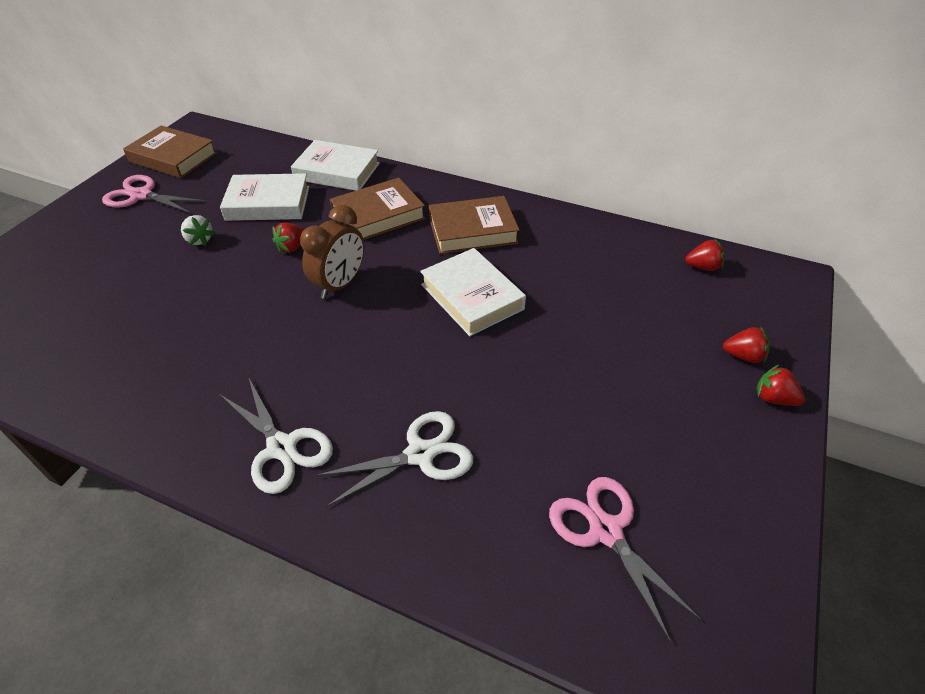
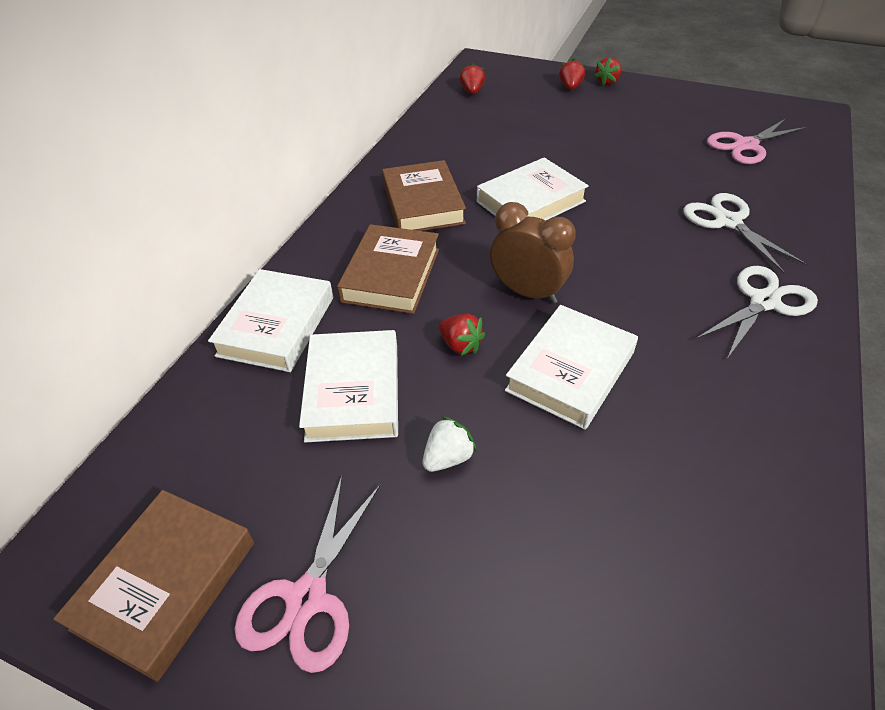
camera: 90 degrees left, 0 degrees up
brown book [330,178,426,240] -> brown book turned 45 degrees clockwise [337,224,439,314]
none -> white book [505,305,638,430]

